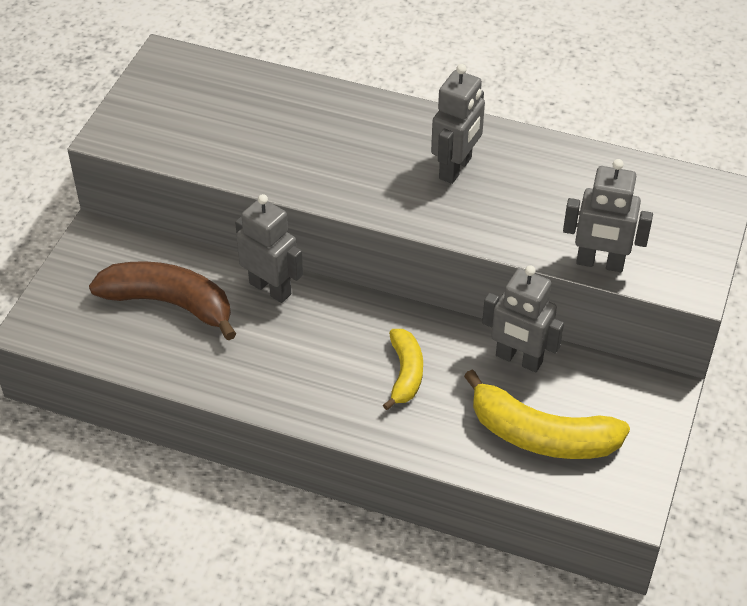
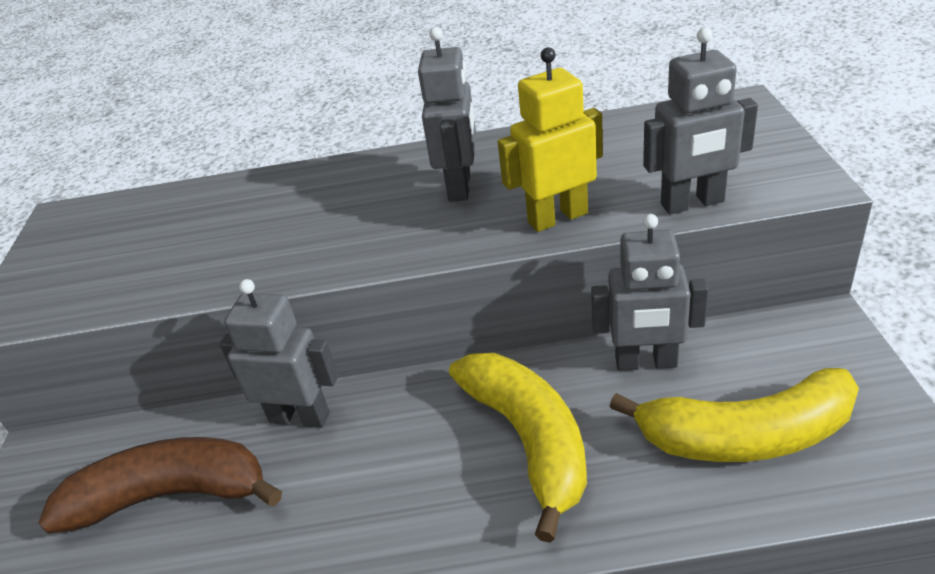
camera: 20 degrees left, 10 degrees down
yellow banana [383,329,423,410] -> yellow banana [449,353,587,543], size x1.68
none -> yellow robot [498,47,603,232]

